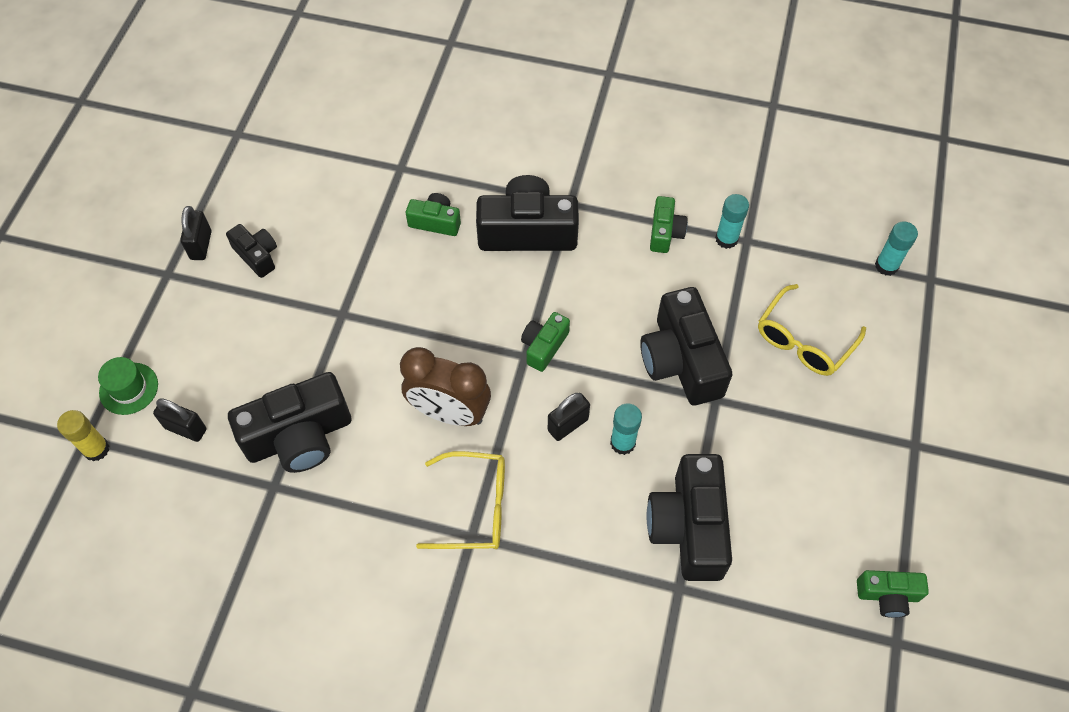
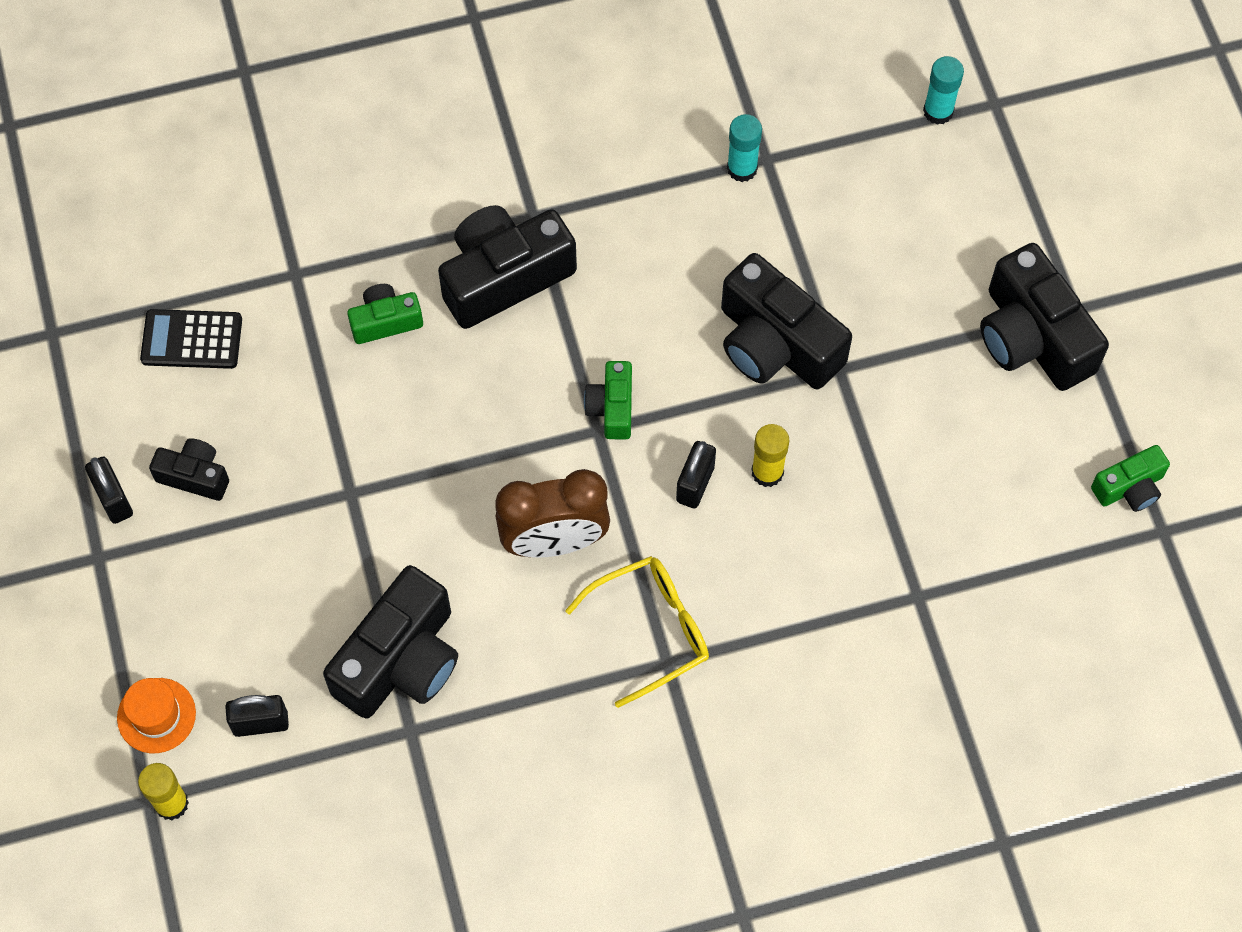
camera: 30 degrees left, 5 degrees up
green hat [98,357,158,415] -> orange hat [117,678,196,753]
turquoise glue stick [610,403,642,455] -> yellow glue stick [752,424,789,487]
black camera [646,454,732,581] -> black camera moved to [980,243,1109,391]
green camera [650,196,688,253] -> none
yellow glasses [758,284,866,376] -> none
none -> black calculator [140,309,242,369]

